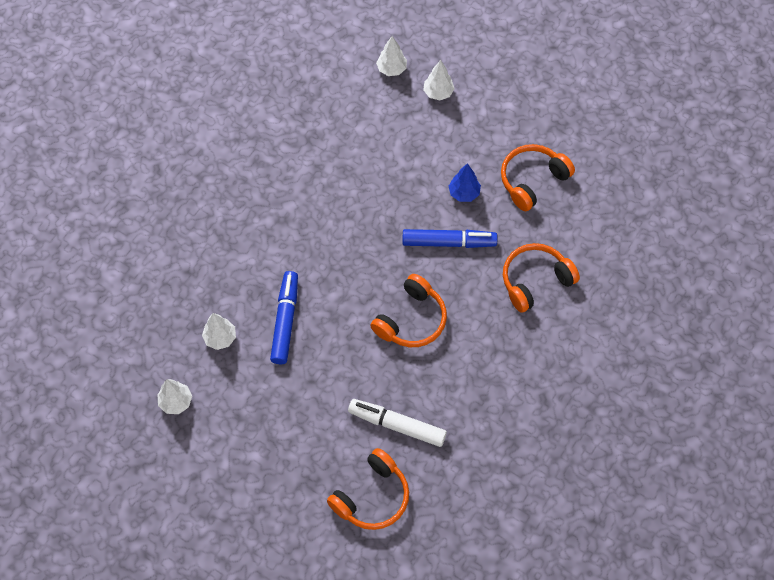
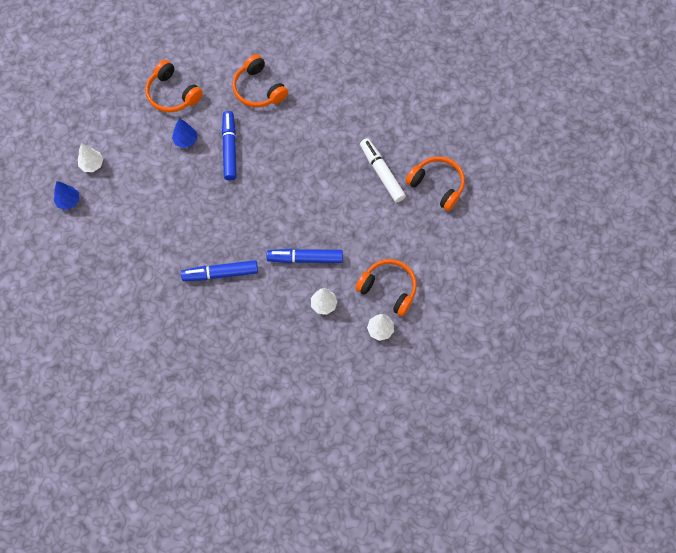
camera: 95 degrees left, 5 degrees up
white marker [348,399,447,447] -> white marker turned 135 degrees clockwise [360,138,406,203]
orange headphones [370,274,447,347] -> orange headphones moved to [355,259,417,316]
white tree [376,36,407,76] -> blue tree [53,181,80,210]
none -> blue marker [181,260,258,281]

